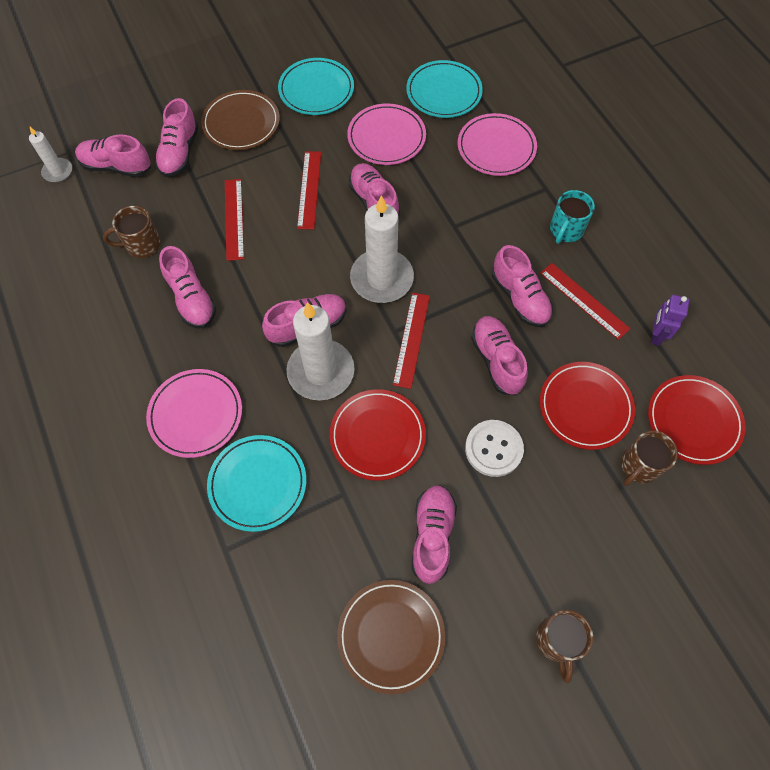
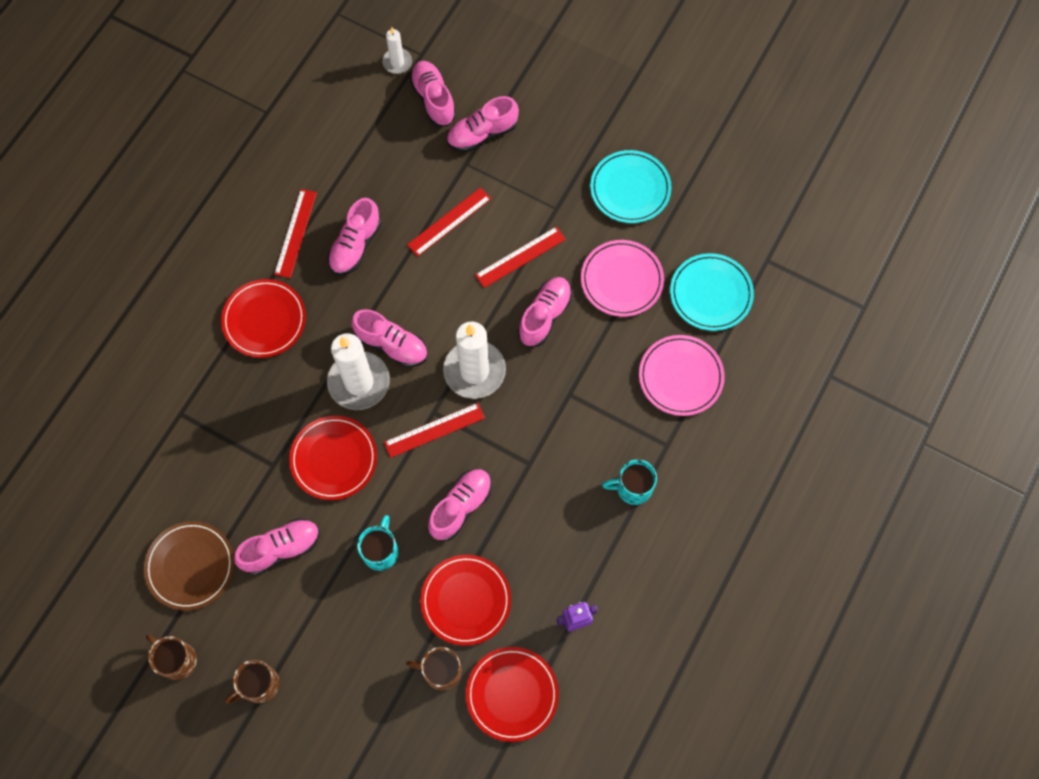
camera: 55 degrees right, 5 degrees up
brown mug [103,206,161,258] -> brown mug moved to [146,635,197,680]
pink plate [146,369,242,458] -> red plate [221,279,306,358]
brown plate [201,90,280,150] -> none
turquoise plate [207,435,306,532] -> none
white button [465,420,524,477] -> turquoise mug [357,515,399,571]
pink shoe [492,245,553,327] -> none
red ruler [540,263,630,340] -> red ruler moved to [274,189,317,278]

